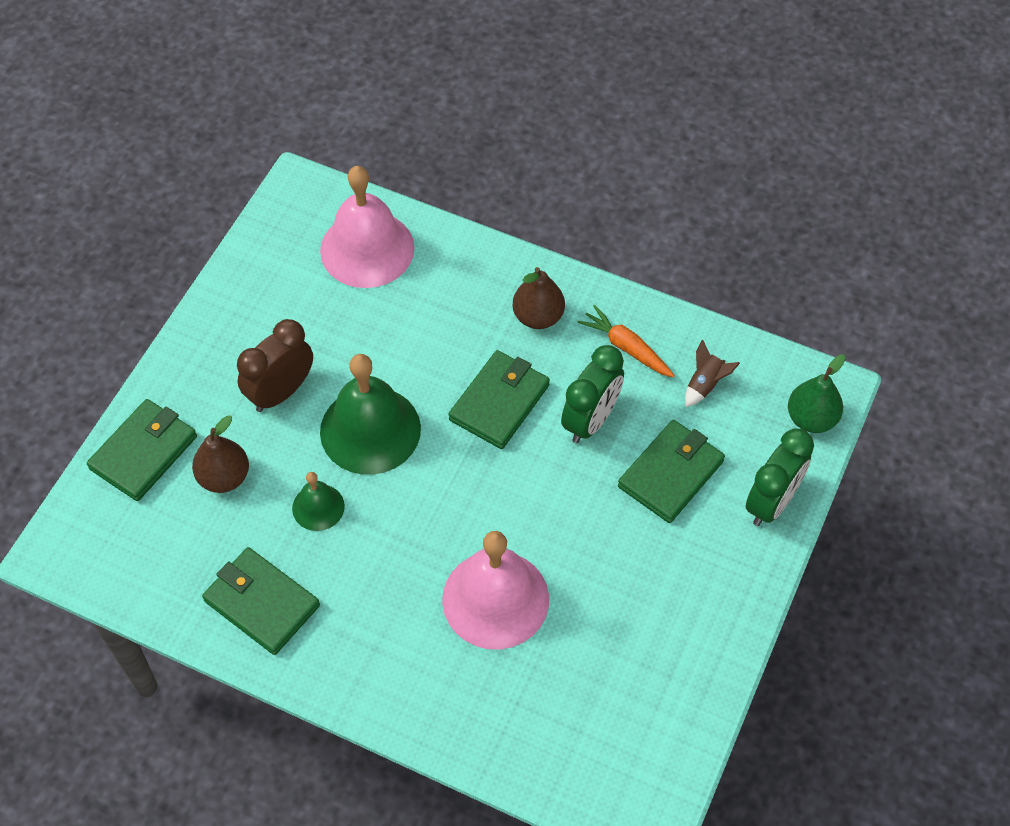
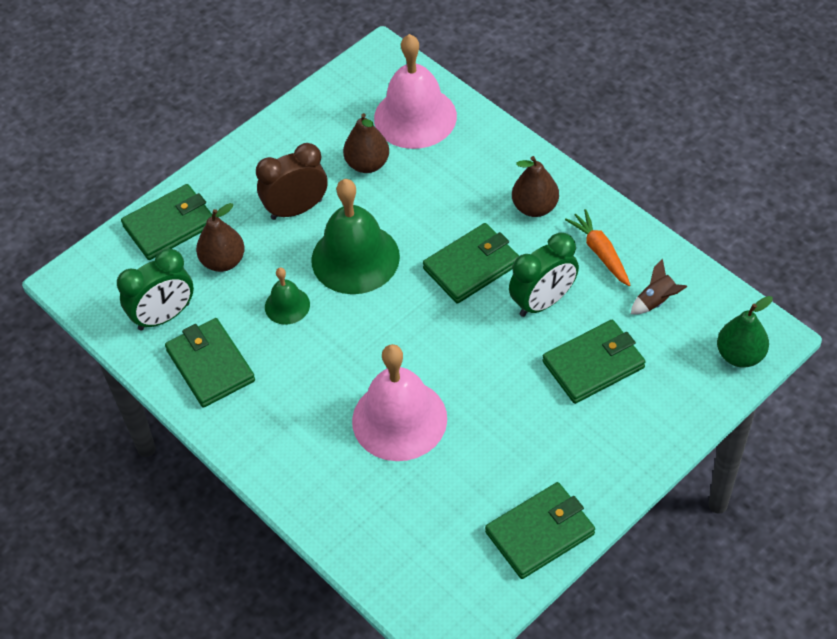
camera: 25 degrees right, 5 degrees down
green clock [746,429,814,526] -> green clock moved to [117,248,194,331]
none -> brown pear [343,113,389,173]
none -> green wallet [485,482,595,579]

